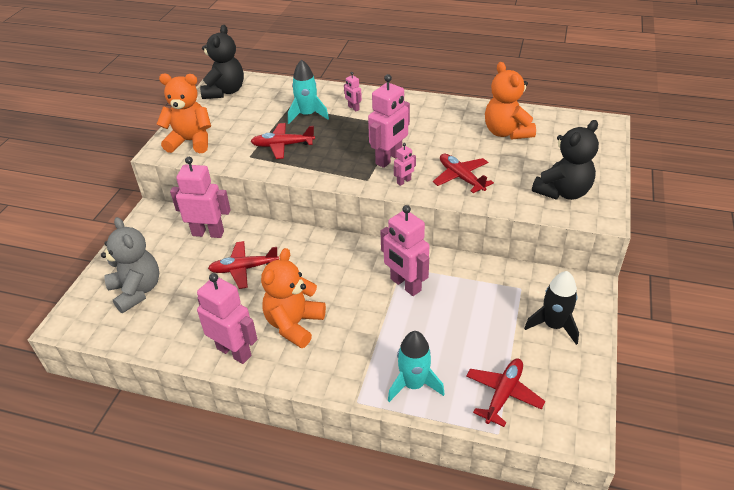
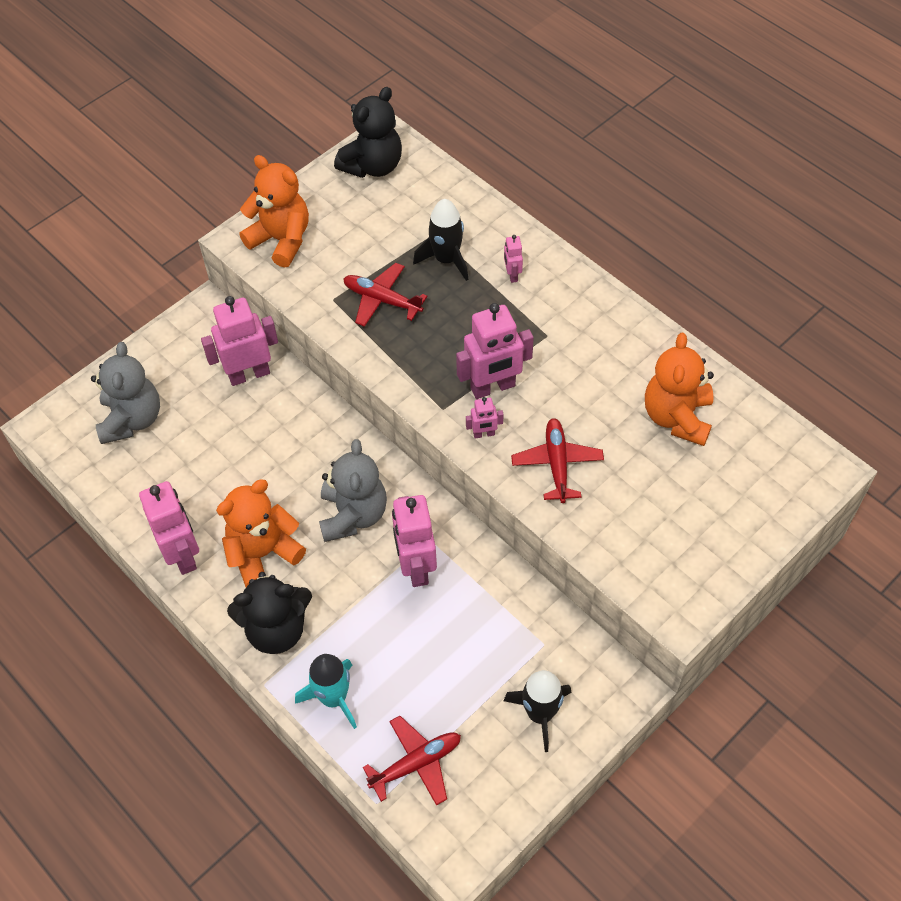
camera: 30 degrees right, 15 degrees up
pink robot [170,157,231,238] -> pink robot turned 60 degrees counterclockwise [201,296,278,386]
red plane [208,241,279,289] -> none
turquoise rocket [288,60,329,124] -> black rocket [413,199,469,281]
black teddy bear [532,120,599,200] -> black teddy bear moved to [227,572,312,654]
none -> grey teddy bear [319,439,387,542]

